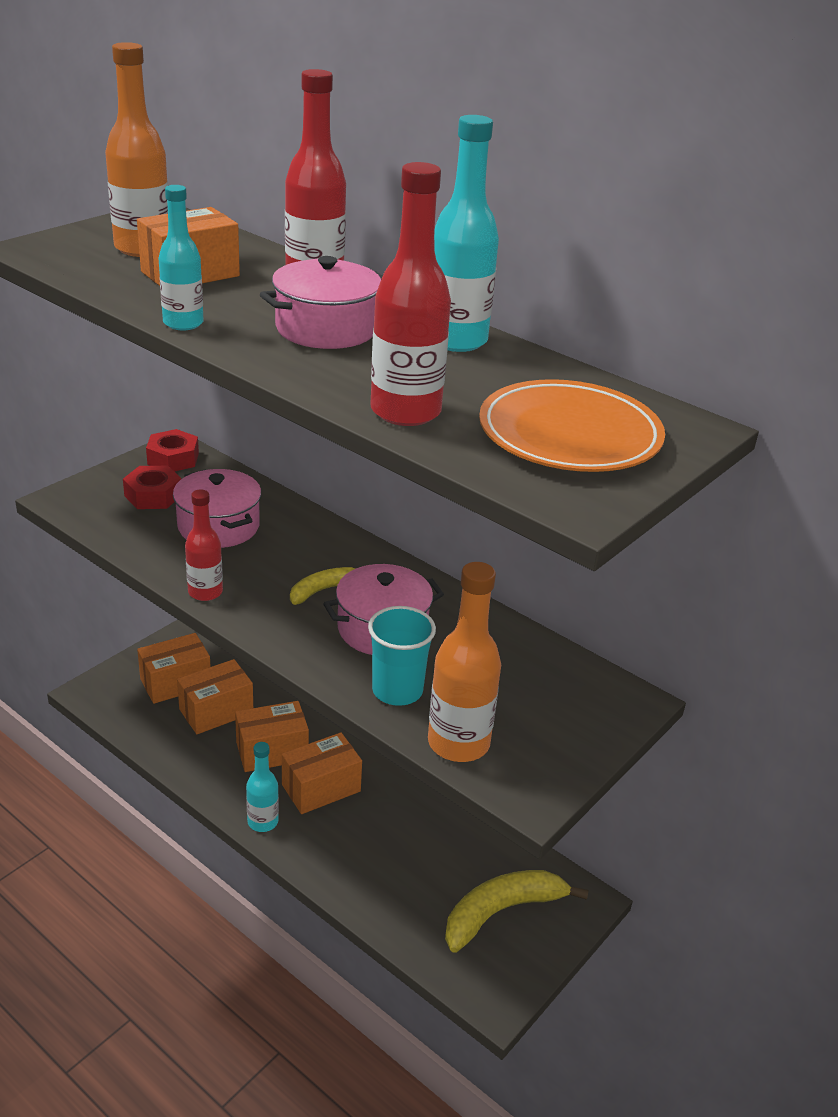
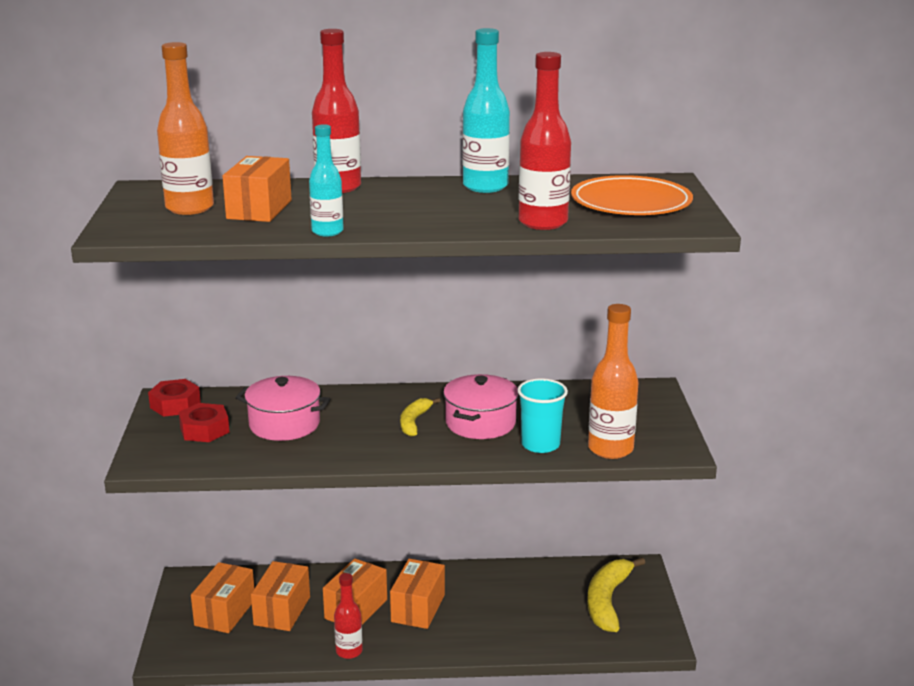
camera: 40 degrees left, 10 degrees down
red bottle [185,490,223,601] -> red bottle moved to [334,573,363,659]
turquoise bottle [246,742,279,832] -> none
pink pot [260,256,382,349] -> none

